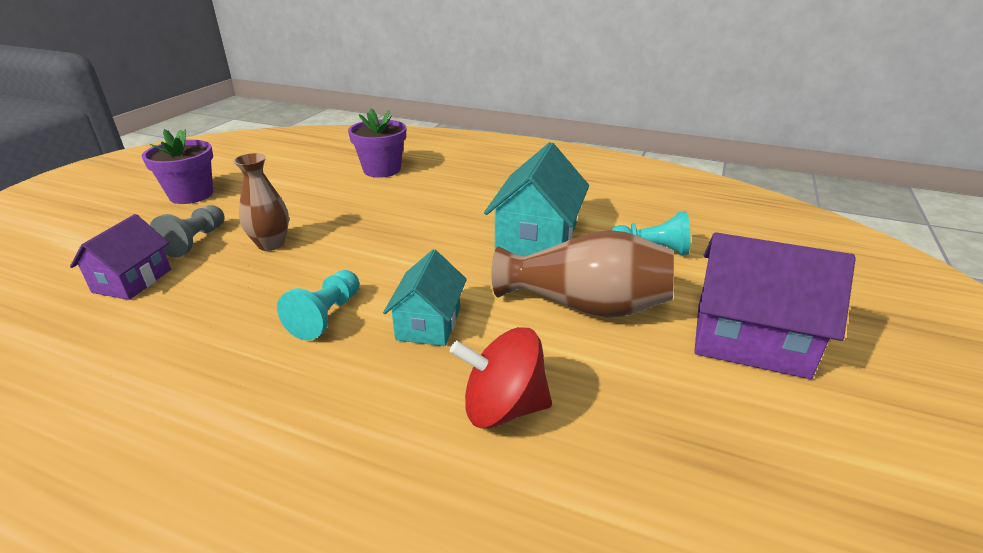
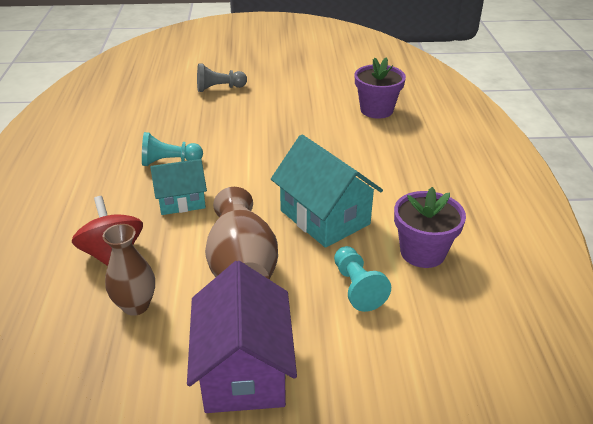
camera: 65 degrees right, 5 degrees up
purple house [70,214,171,300] -> none
purple flower pot [142,129,213,204] -> purple flower pot moved to [394,187,466,268]
brown vase [233,153,289,251] -> brown vase moved to [103,224,155,316]
turquoise house [484,142,589,256] -> turquoise house turned 60 degrees clockwise [271,135,383,248]

